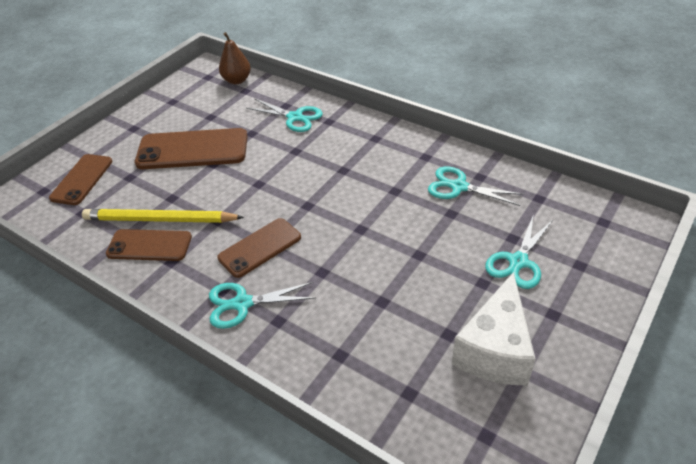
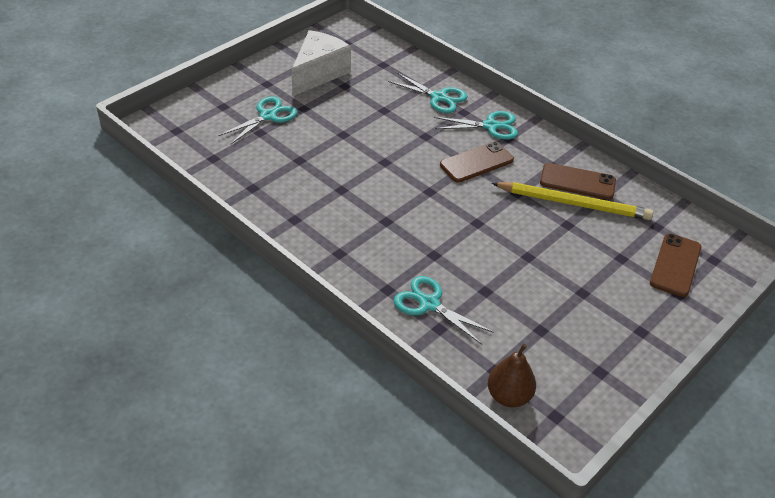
camera: 175 degrees left, 0 degrees up
brown phone [135,128,248,169] -> none
turquoise scissors [428,166,524,206] -> turquoise scissors moved to [388,73,467,113]

